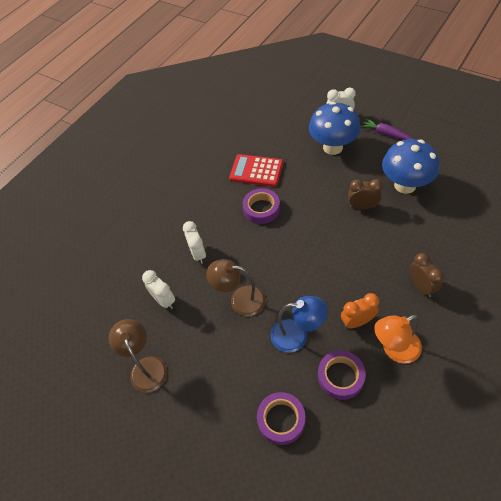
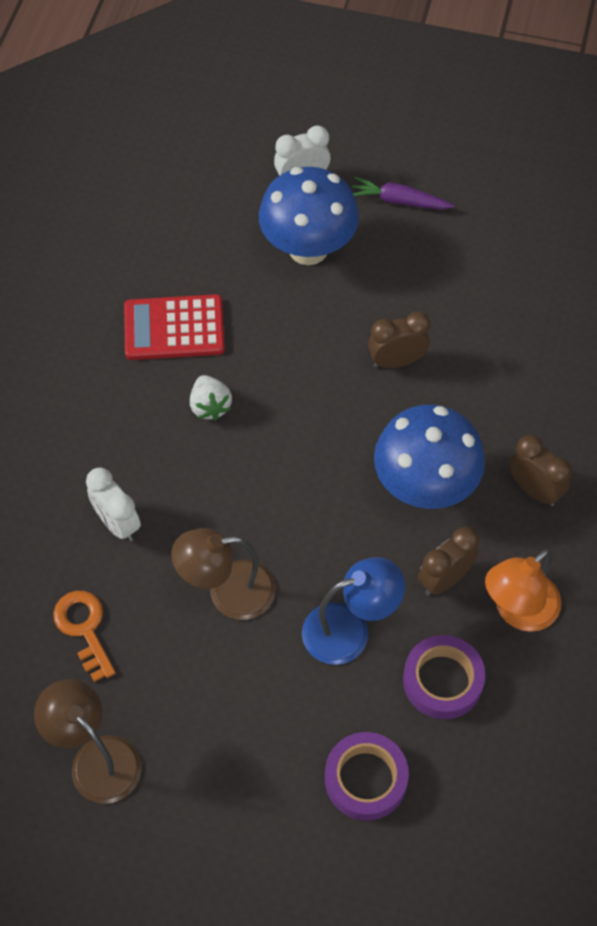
camera: 25 degrees left, 5 degrees up
white clock [142,270,175,309] -> orange key [53,591,116,682]
purple tape [243,188,280,224] -> white strawberry [190,375,232,420]
orange clock [341,293,379,328] -> brown clock [418,527,479,596]
blue mushroom [382,139,439,194] -> blue mushroom moved to [374,405,485,509]

